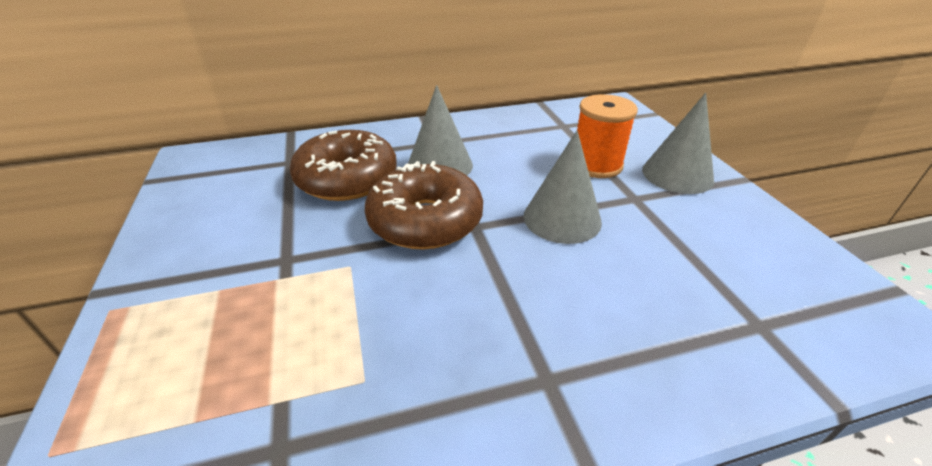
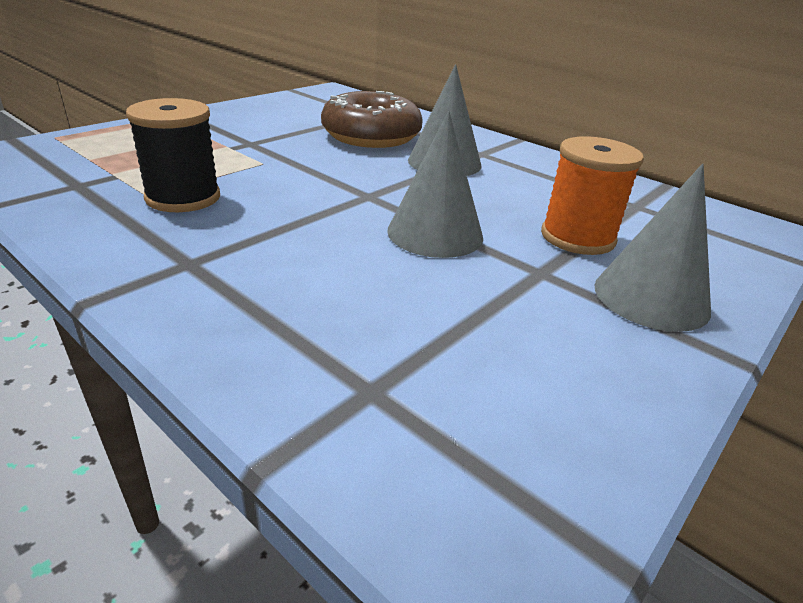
camera: 55 degrees right, 5 degrees down
brown donut [365,161,483,250] -> none
none -> black spool [126,98,220,212]

